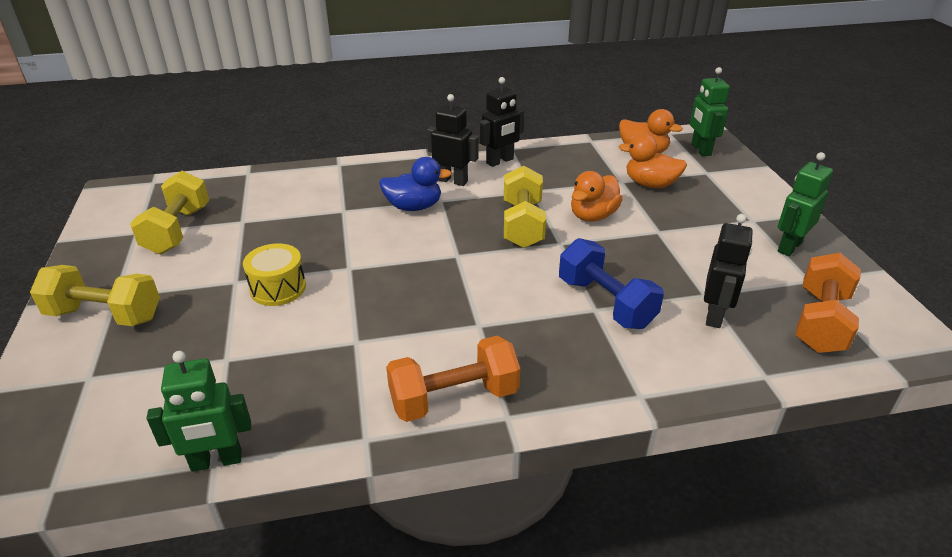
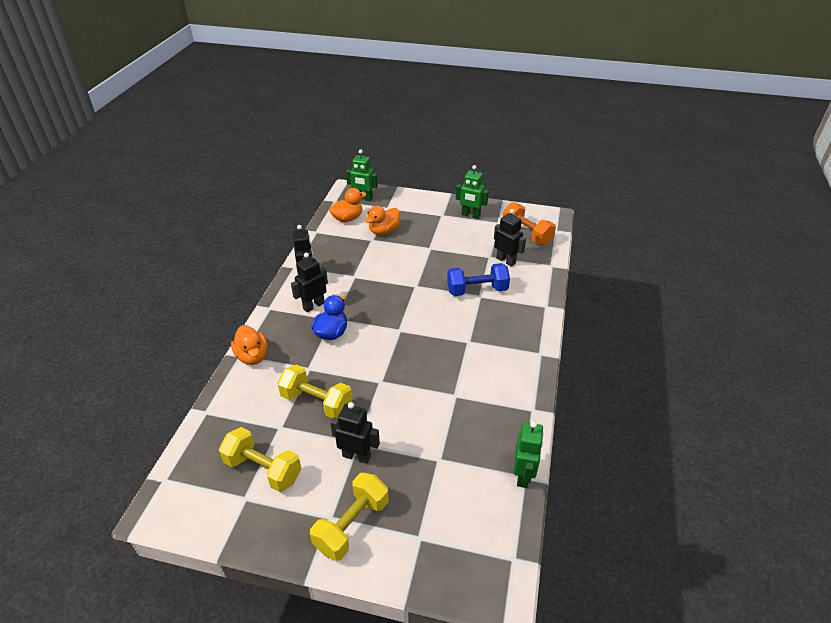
camera: 65 degrees left, 5 degrees up
yellow drum [243,243,306,306] -> none
orange dumbbell [386,336,520,422] -> none
yellow dumbbell [504,166,546,248] -> yellow dumbbell moved to [277,365,352,418]
orange duck [571,171,623,221] -> orange duck moved to [231,325,268,365]
green robot [778,152,833,256] -> green robot turned 45 degrees counterclockwise [456,165,489,219]
none -> black robot [330,402,380,464]

